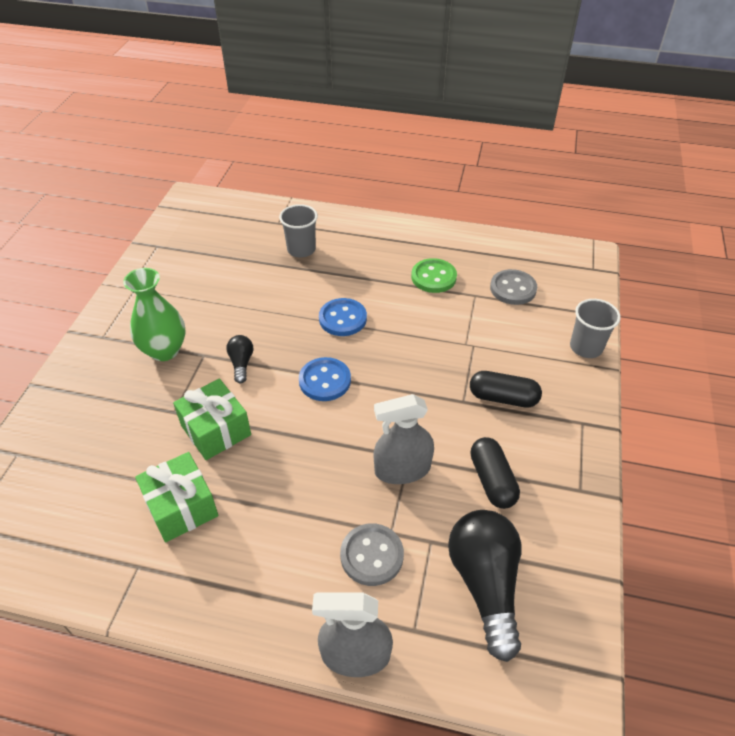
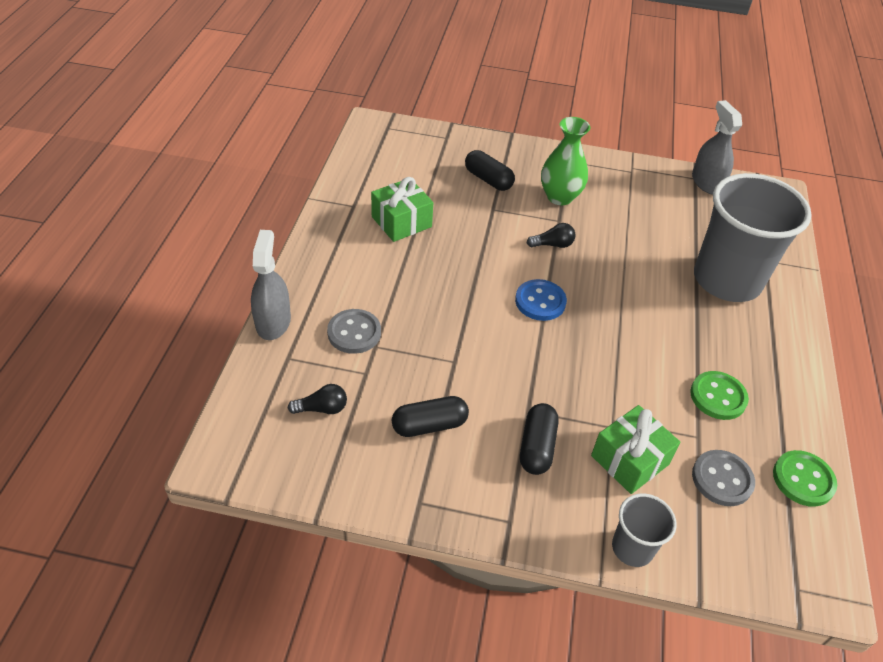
camera: 85 degrees right, 0 degrees up
green gift [173,379,251,460] -> green gift moved to [591,405,681,494]
grey cup [279,204,318,257] -> grey cup [694,173,812,302], size x2.15
blue button [319,298,367,336] -> none
grey spray bottle [374,394,434,484] -> grey spray bottle moved to [692,100,742,195]
black light bulb [448,510,522,662] -> black light bulb [288,384,347,414], size x0.48
none -> black capsule [465,150,515,191]
none -> green button [773,450,837,507]

